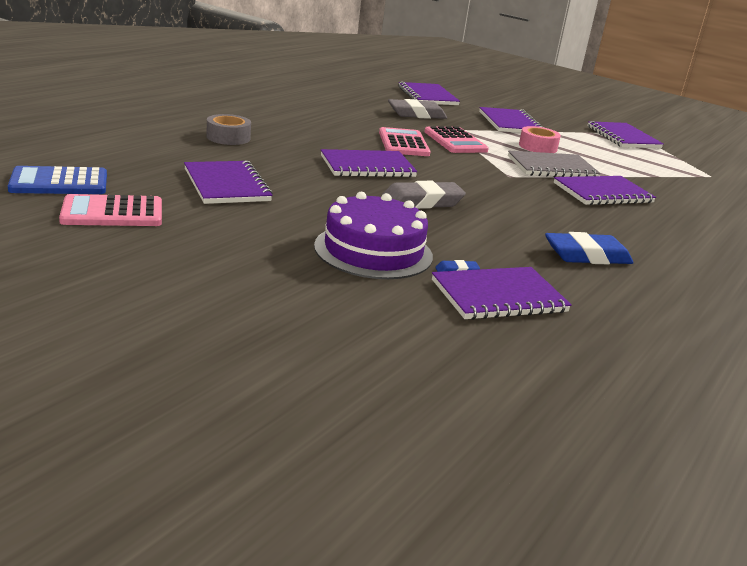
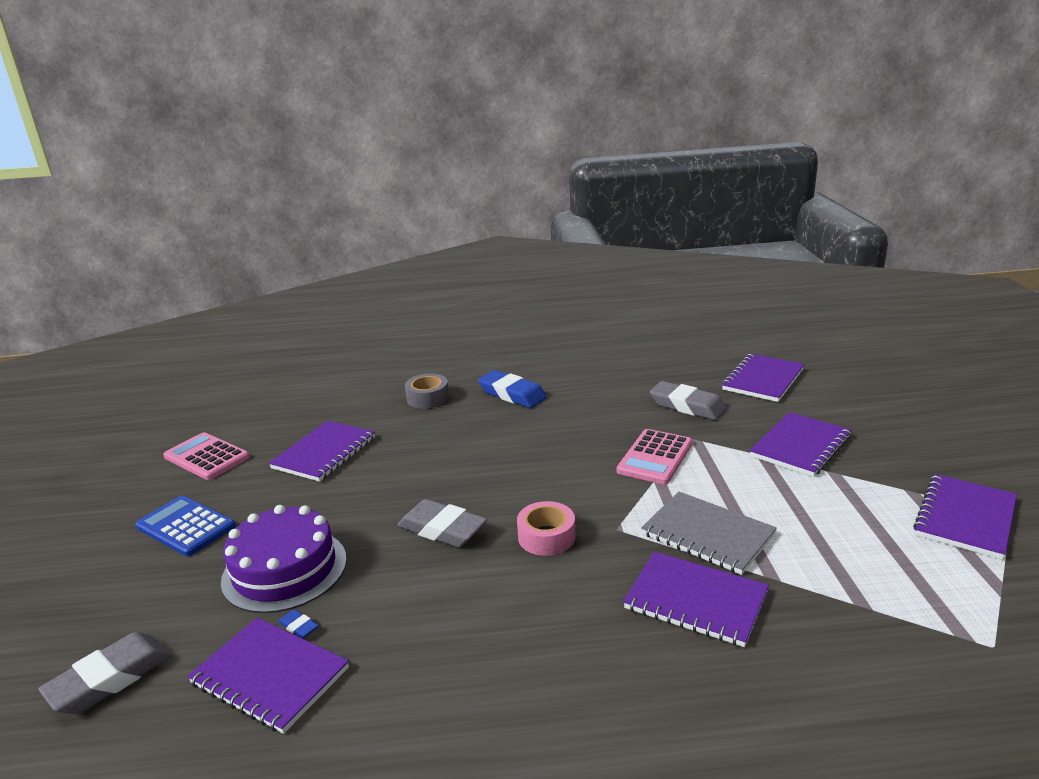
camera: 55 degrees right, 0 degrees up
blue calculator [8,166,107,194] -> blue calculator moved to [135,496,236,556]
purple notebook [321,149,417,178] -> none
pink calculator [379,127,431,156] -> none
pink tape [519,126,561,153] -> pink tape moved to [517,501,576,556]
blue eraser [545,232,634,264] -> blue eraser moved to [478,370,547,408]
none -> grey eraser [38,632,171,714]

